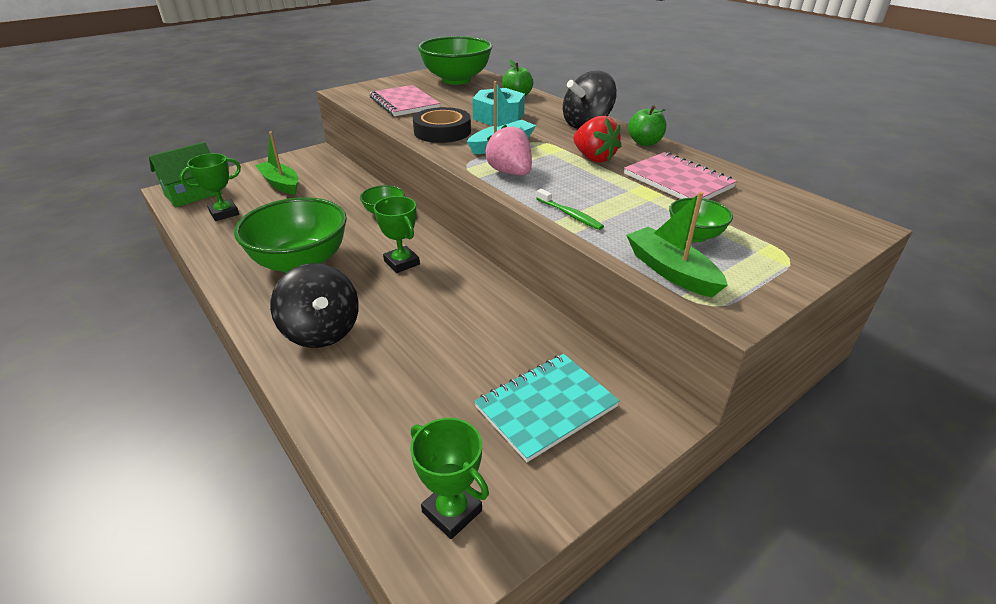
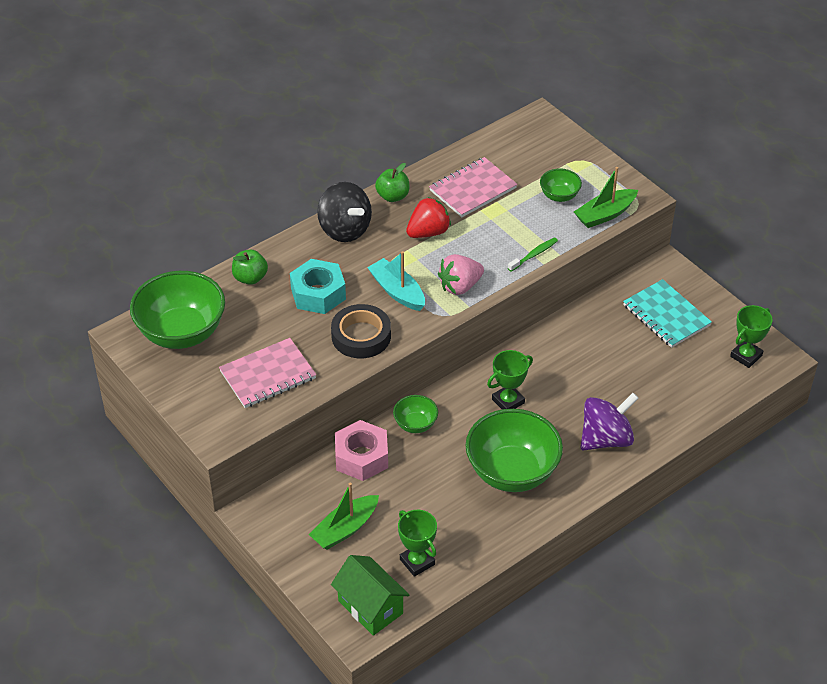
camera: 90 degrees left, 10 degrees up
black spinning top [270,263,359,348] -> purple spinning top [580,393,639,451]
none -> pink nut [335,420,388,481]

